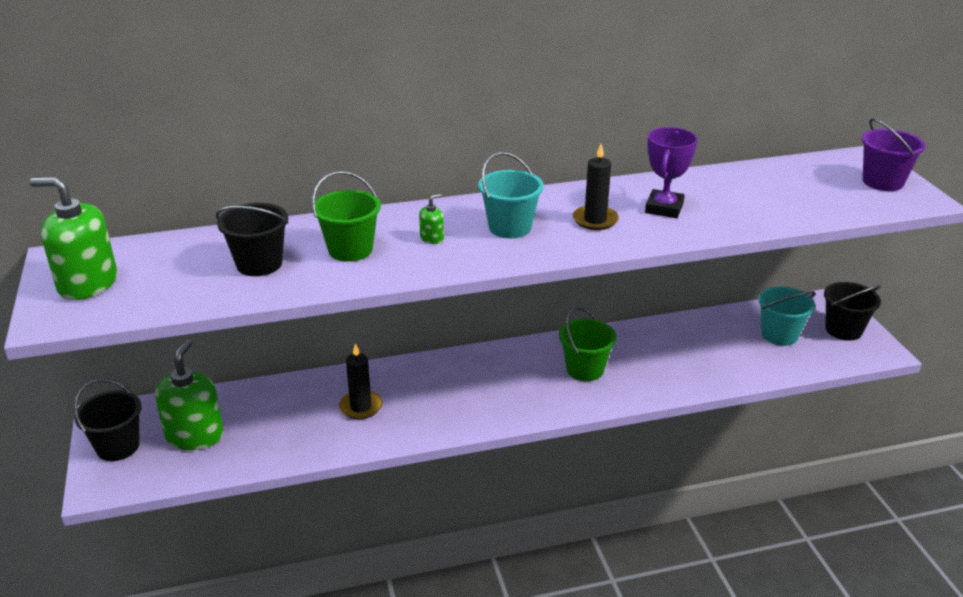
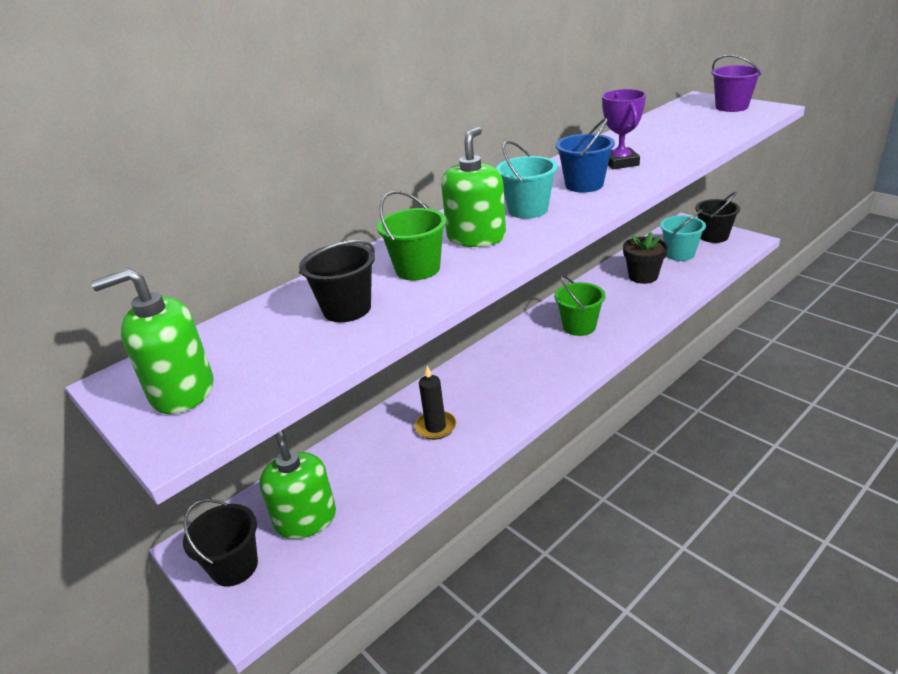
camera: 25 degrees left, 0 degrees up
green soap dispenser [419,193,444,244] -> green soap dispenser [441,127,506,247], size x2.29
black candle [573,144,619,230] -> blue bucket [556,118,615,193]
none -> black flower pot [623,232,668,284]

